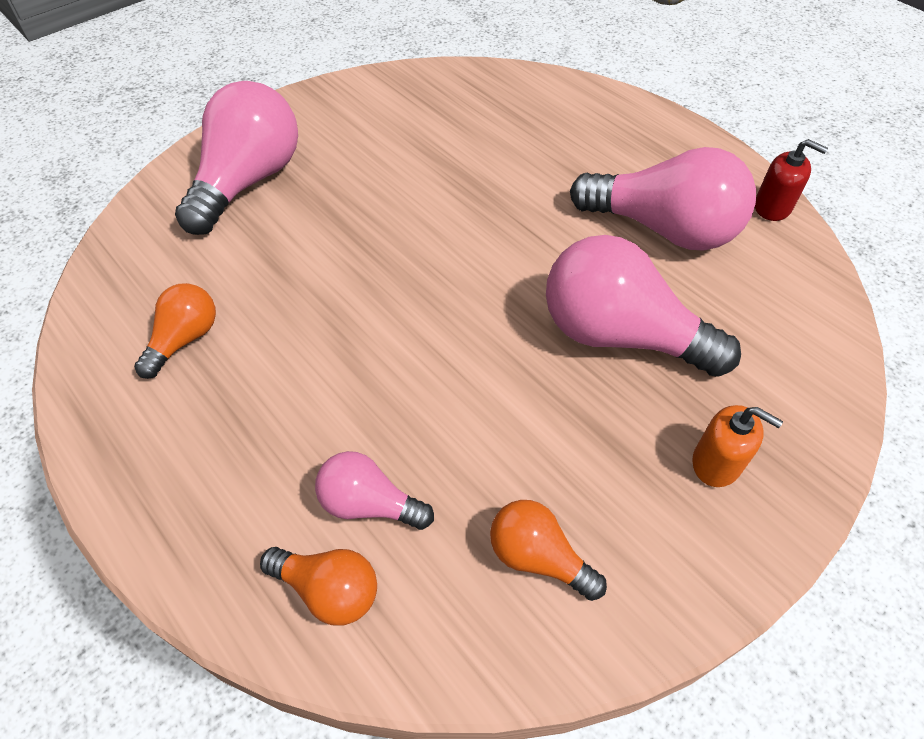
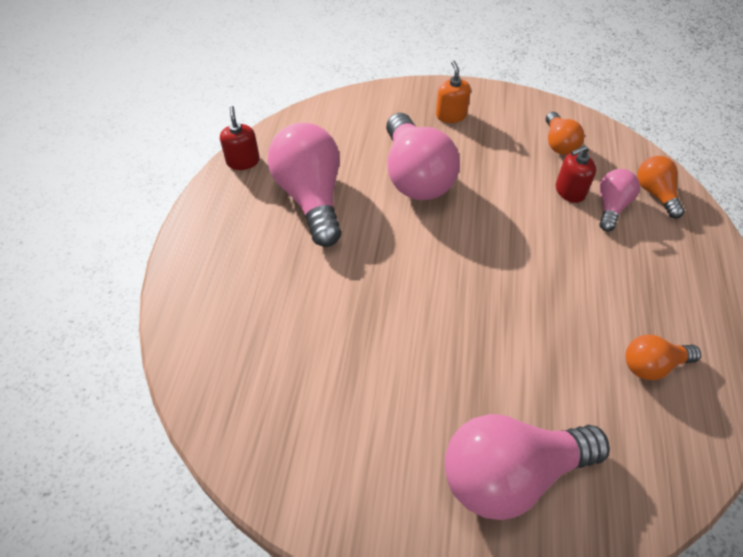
camera: 130 degrees left, 0 degrees up
pink light bulb [315,451,434,530] -> pink light bulb turned 135 degrees counterclockwise [599,169,640,232]
none -> red soap dispenser [556,146,596,203]

